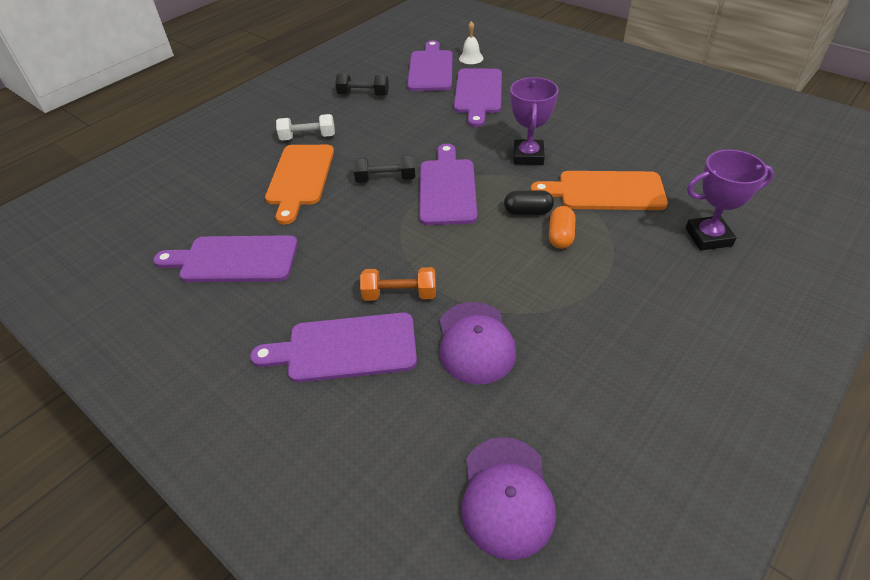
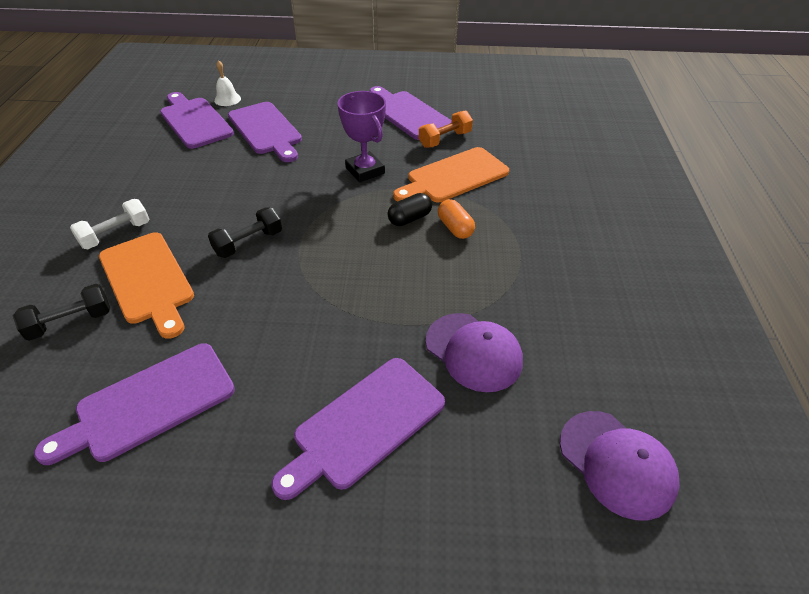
camera: 40 degrees left, 0 degrees up
black dumbbell [335,74,389,96] -> black dumbbell moved to [13,284,110,341]
orange dumbbell [360,267,436,301] -> orange dumbbell moved to [419,111,473,148]
purple cutting board [419,144,477,225] -> purple cutting board moved to [370,86,452,140]
purple trophy [685,150,774,251] -> none

